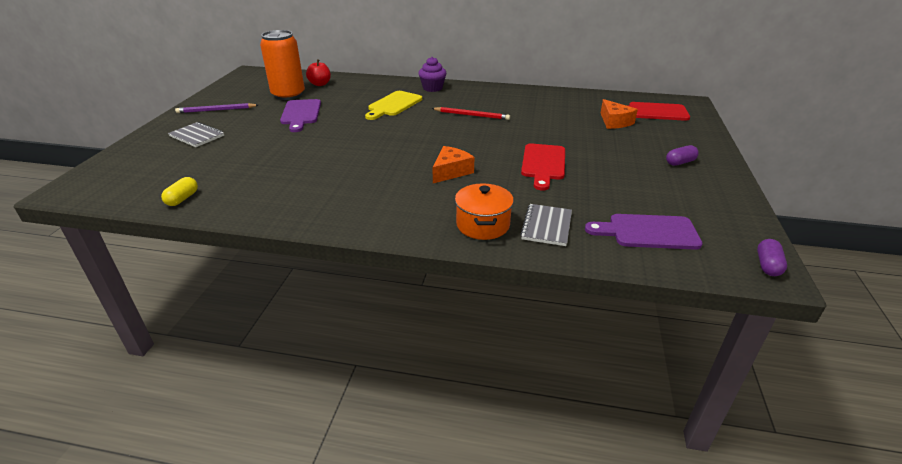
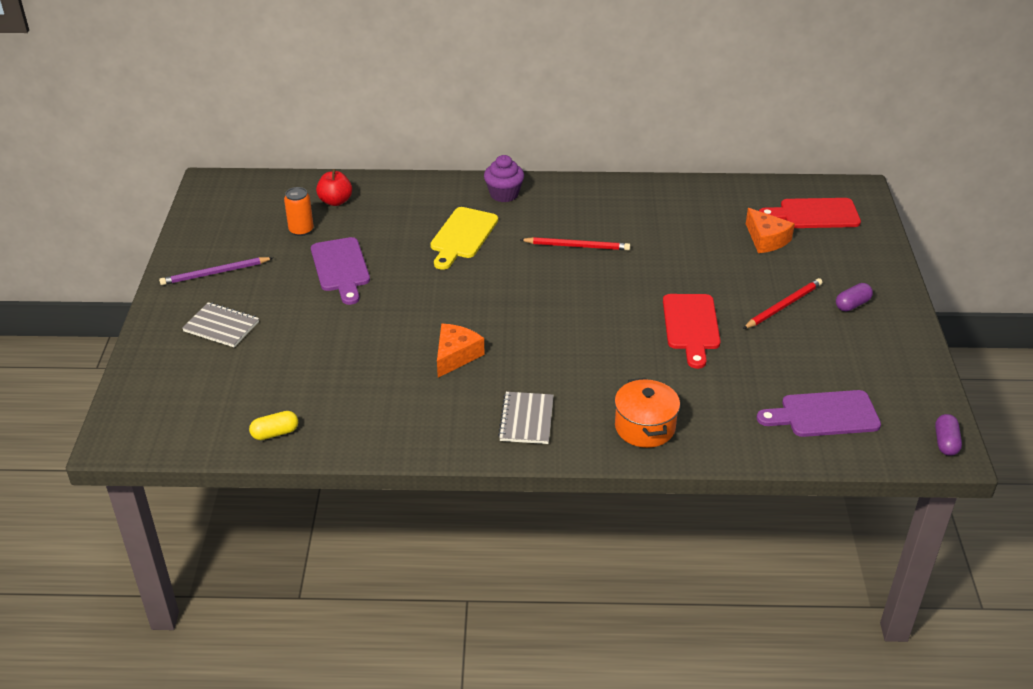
camera: 10 degrees left, 5 degrees up
yellow capsule [161,177,198,206] -> yellow capsule turned 60 degrees clockwise [249,411,298,440]
orange can [260,30,305,100] -> orange can [284,187,314,236], size x0.51
orange cheese [432,146,474,183] -> orange cheese moved to [437,324,485,378]
grey notebook [520,204,572,246] -> grey notebook moved to [498,392,554,444]
none -> red pencil [743,278,823,329]

